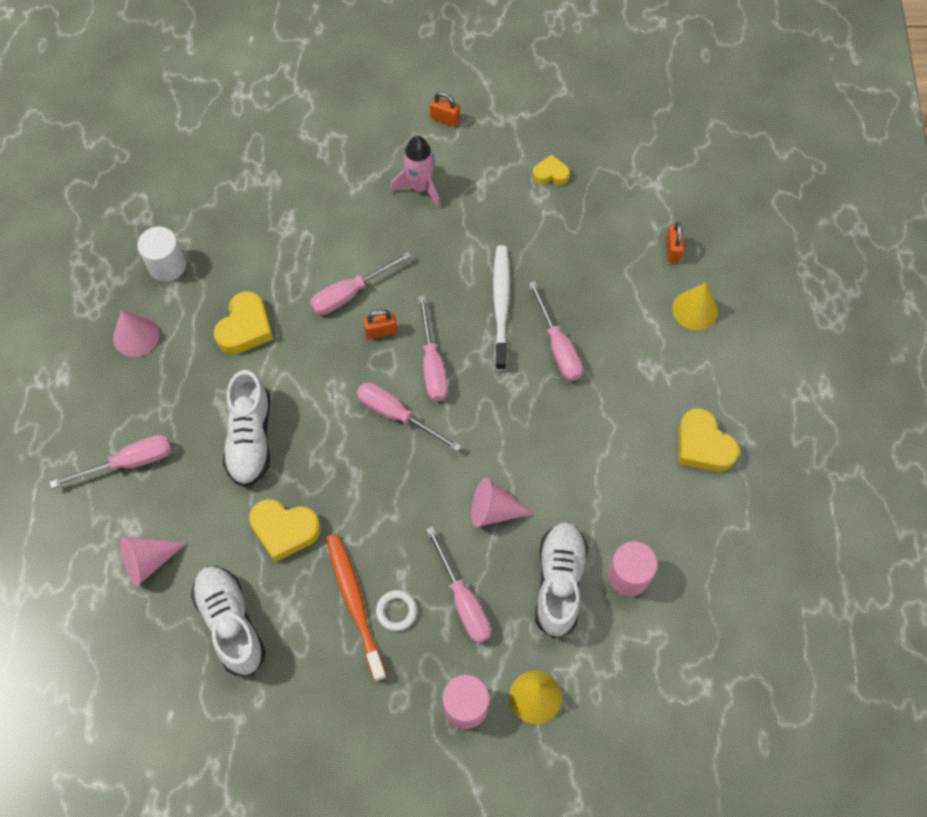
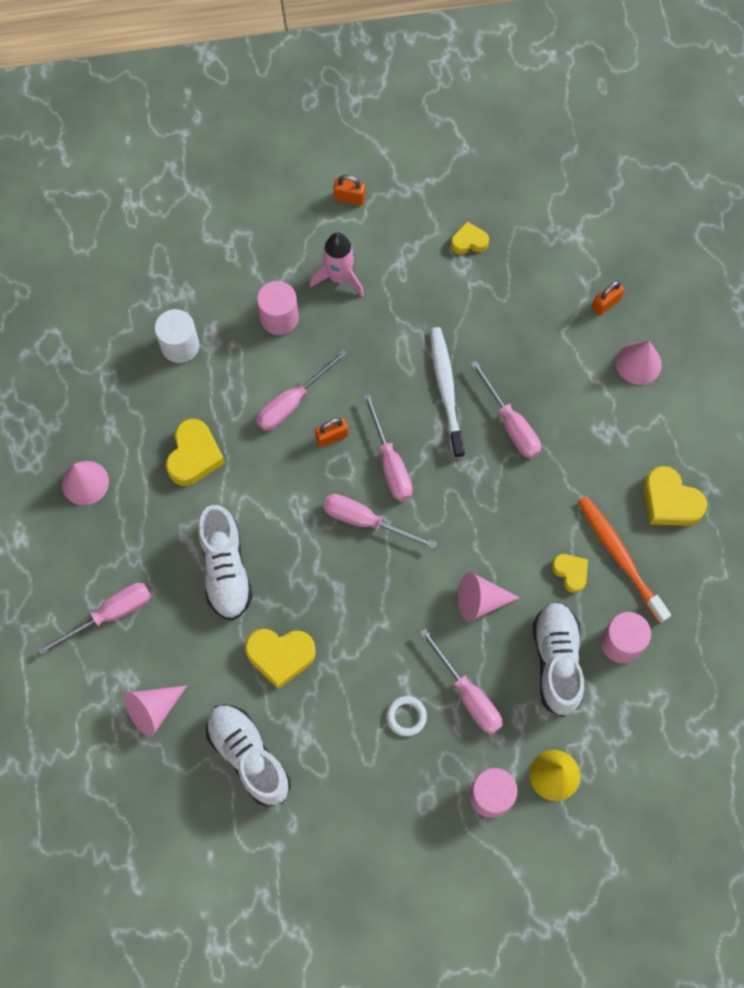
camera: 10 degrees left, 5 degrees up
white cylinder [137,226,186,282] -> white cylinder moved to [154,309,199,363]
orange toothbrush [326,534,387,681] -> orange toothbrush moved to [578,496,671,623]
orange padlock [666,222,684,262] -> orange padlock turned 60 degrees clockwise [592,281,625,316]
yellow cone [672,283,718,330] -> pink cone [616,341,662,385]
none -> pink cylinder [257,281,299,335]
none -> yellow heart [552,554,588,593]

